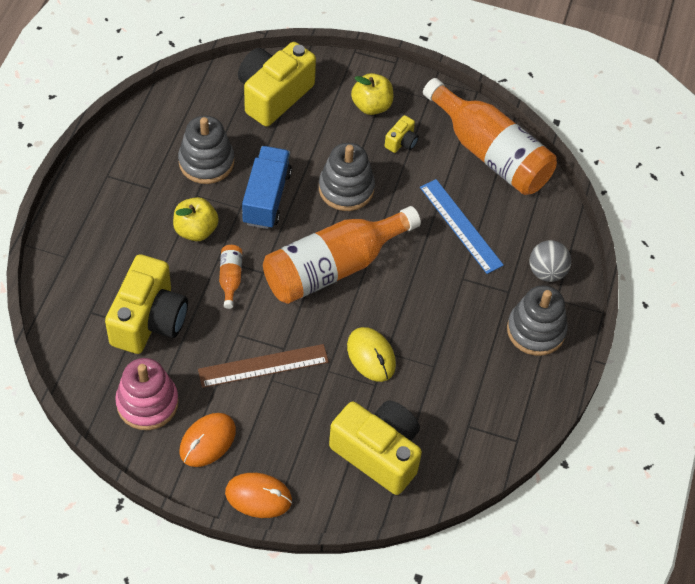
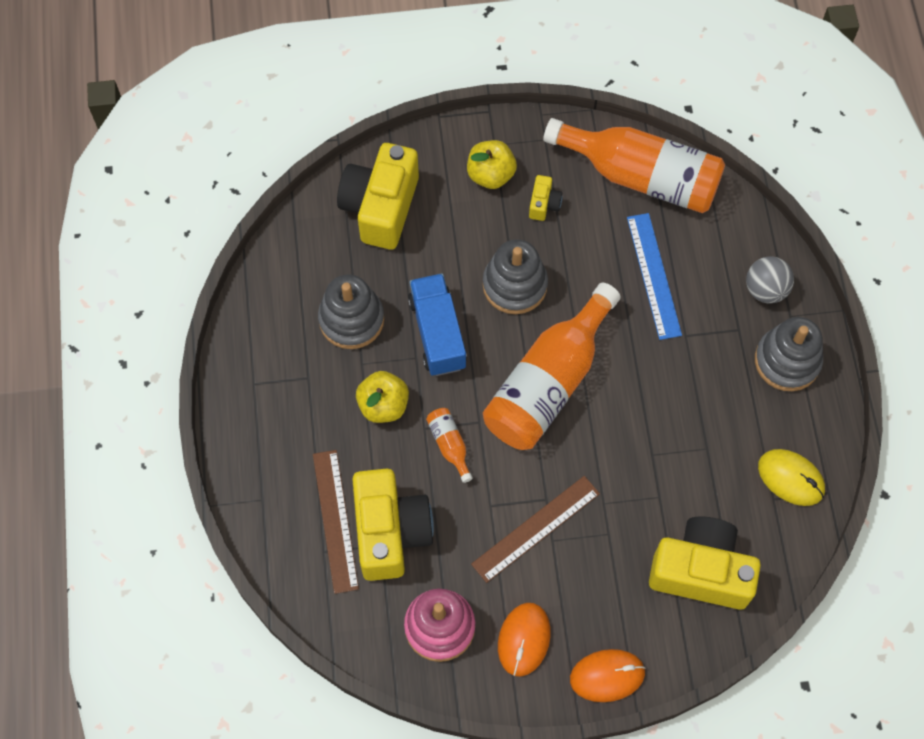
camera: 20 degrees left, 10 degrees up
yellow mouse [347,327,396,382] -> yellow mouse moved to [758,449,825,506]
blue ruler [420,179,504,274] -> blue ruler turned 45 degrees clockwise [627,213,682,340]
none -> brown ruler [313,450,359,594]

